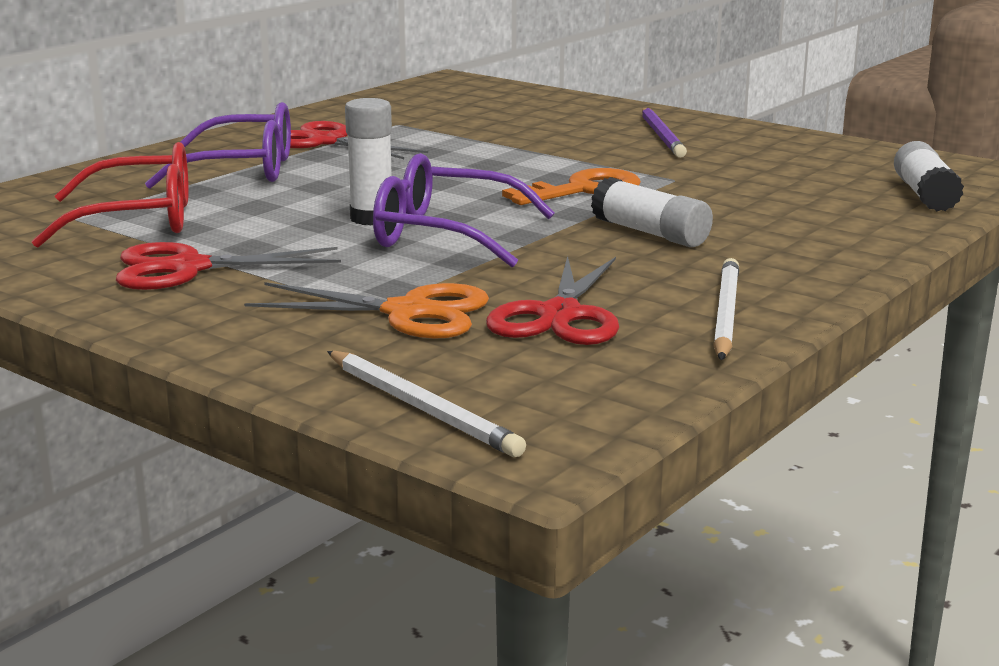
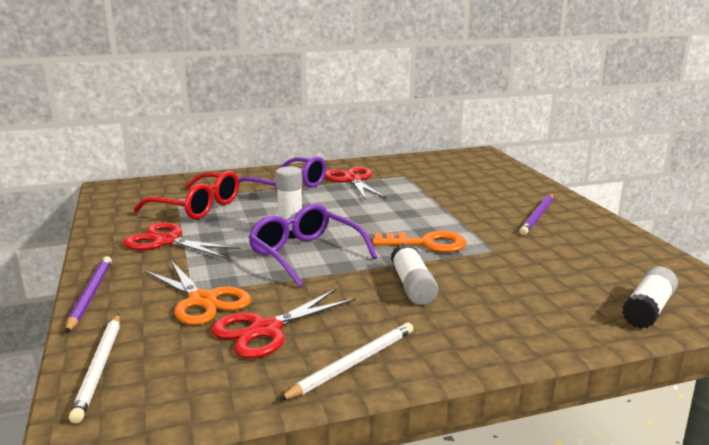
camera: 35 degrees right, 0 degrees up
none -> purple pencil [66,256,112,333]

